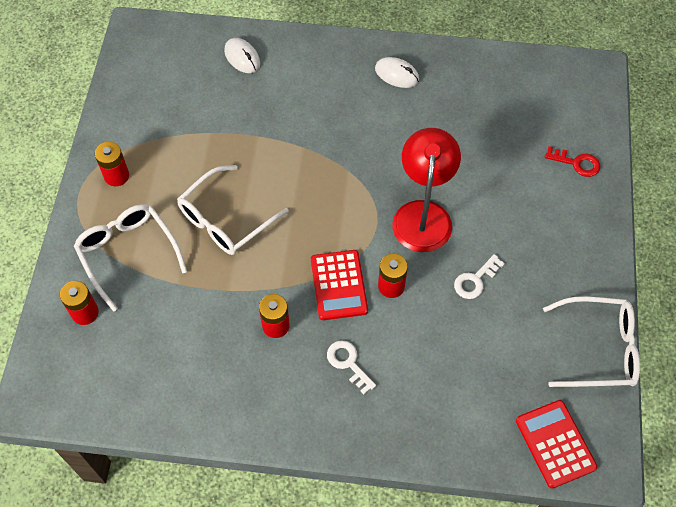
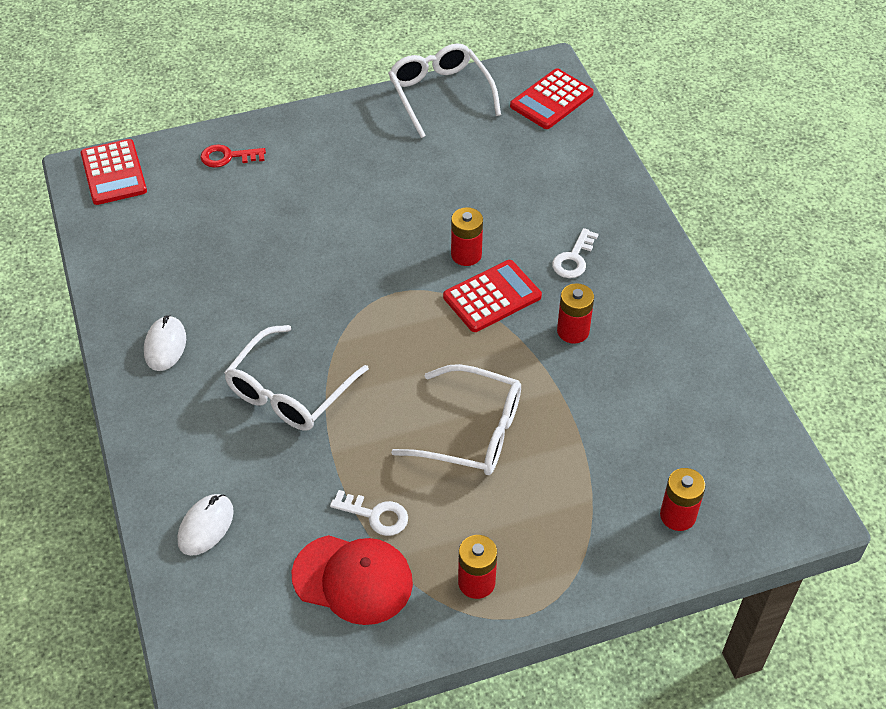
camera: 115 degrees left, 10 degrees down
white glasses [74,204,187,312] -> white glasses moved to [224,325,369,431]
red lamp [392,128,461,252] -> none
white key [454,254,505,299] -> white key moved to [330,490,408,536]
red key [545,146,600,177] -> red key turned 90 degrees counterclockwise [200,144,266,168]
none -> red calculator [81,139,147,205]
none -> red cap [292,535,413,625]

